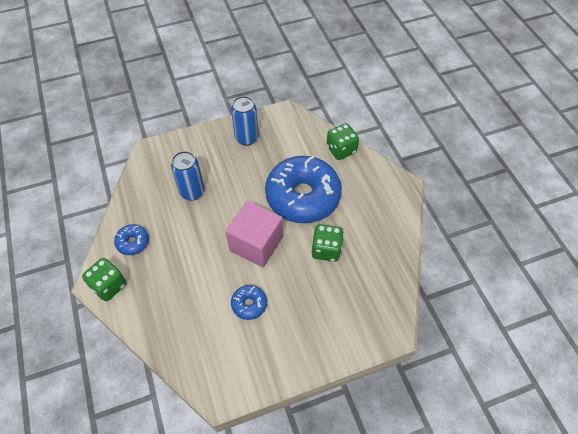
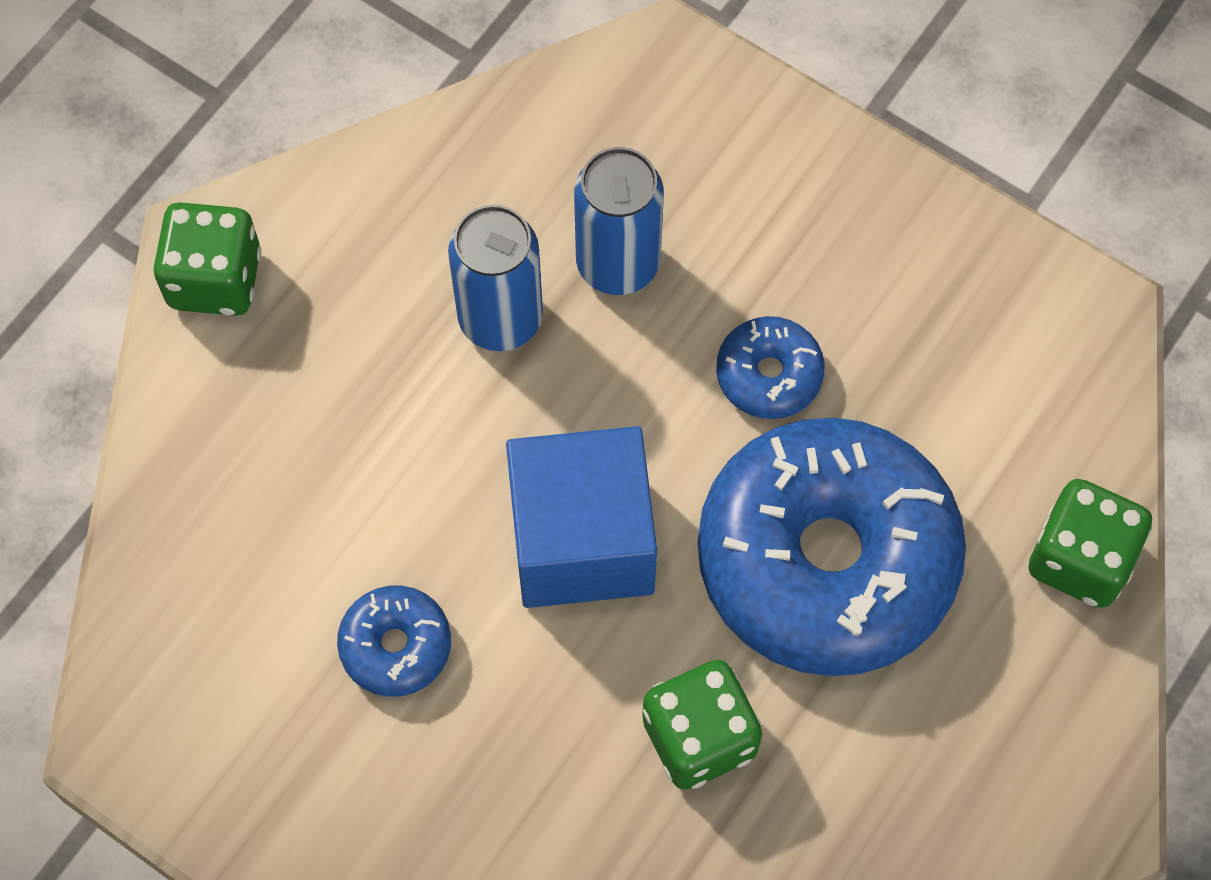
camera: 55 degrees right, 10 degrees up
blue donut [114,224,149,255] -> blue donut moved to [716,316,825,419]
pink cube [225,201,283,267] -> blue cube [506,426,657,608]
blue can [231,96,258,146] -> blue can moved to [448,205,543,351]

